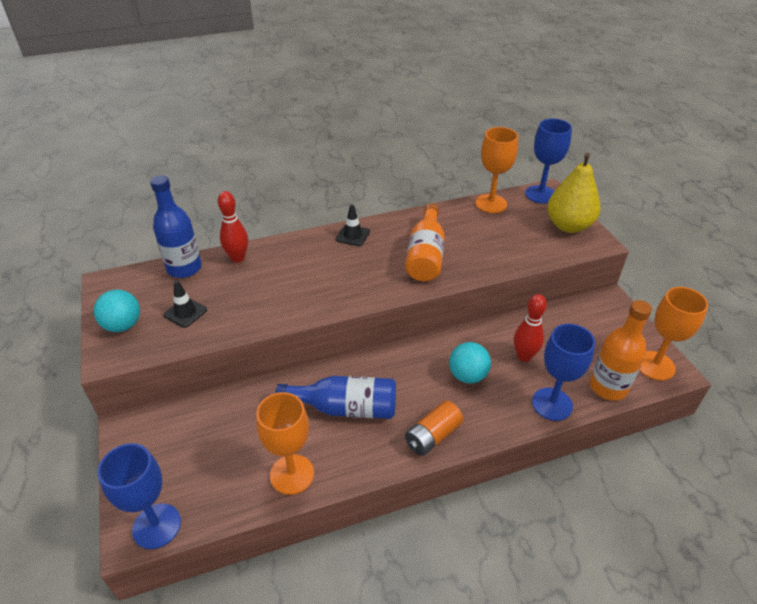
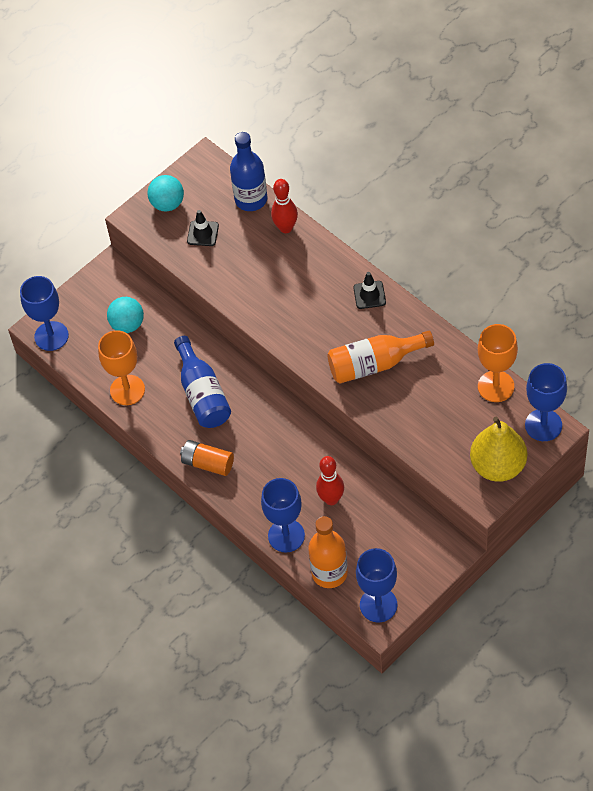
camera: 70 degrees right, 15 degrees up
turquoise ball [449,342,491,384] -> turquoise ball moved to [107,297,144,333]
orange goblet [639,287,708,381] -> blue goblet [356,548,397,623]

